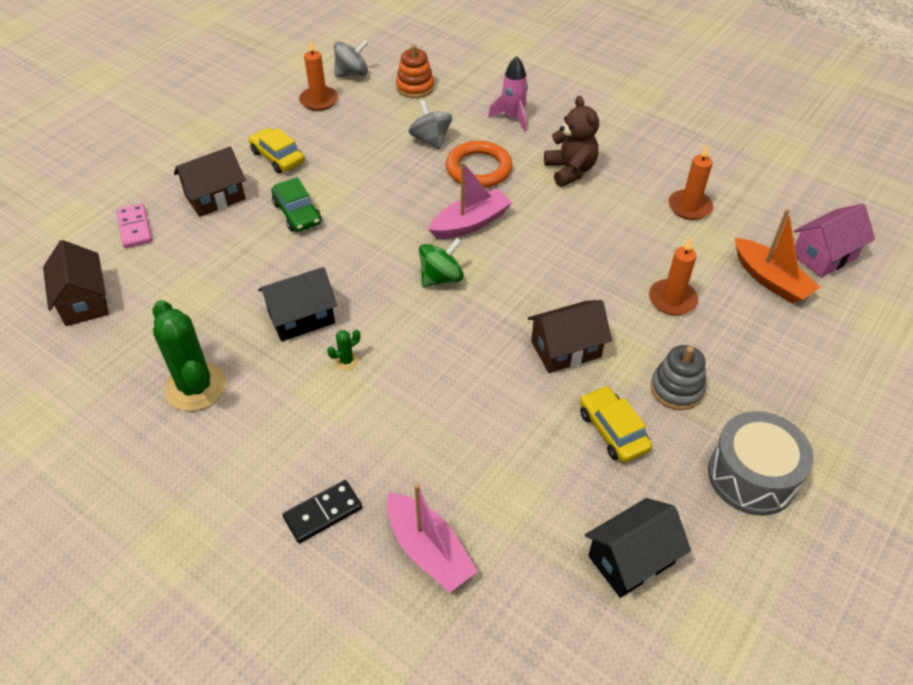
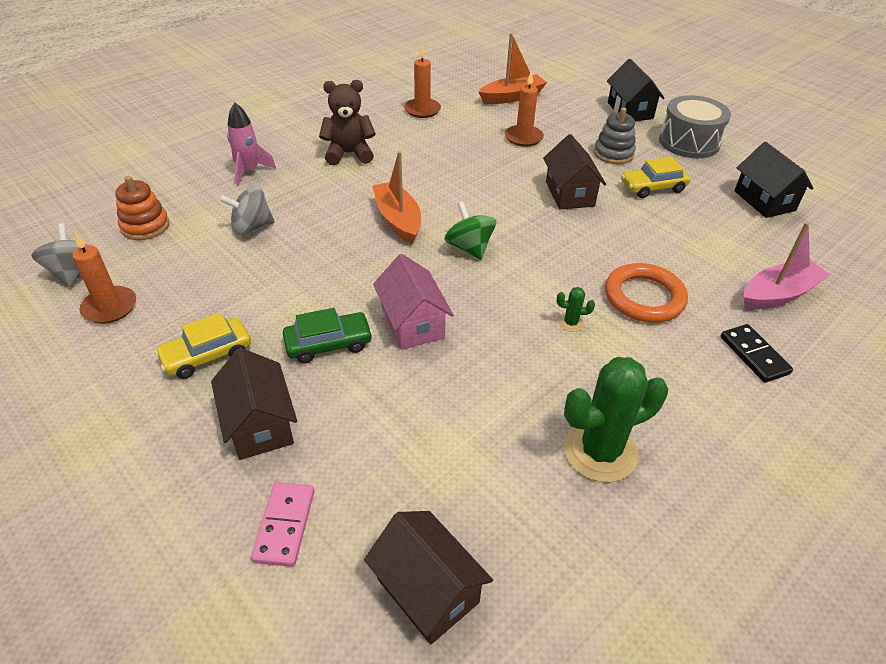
camera: 80 degrees left, 5 degrees down
brown house [43,240,109,326] -> brown house turned 60 degrees clockwise [364,511,493,645]
pink domino [116,204,152,248] -> pink domino turned 75 degrees counterclockwise [251,482,315,567]
black house [258,267,337,342] -> black house moved to [607,59,665,121]
green cactus [327,330,360,371] -> green cactus turned 60 degrees counterclockwise [557,287,595,332]
pink boat [428,162,512,239] -> orange boat [372,151,421,244]
orange ring [446,141,513,188] -> orange ring moved to [605,263,688,323]
pink house [794,204,875,278] -> pink house moved to [373,254,454,350]

